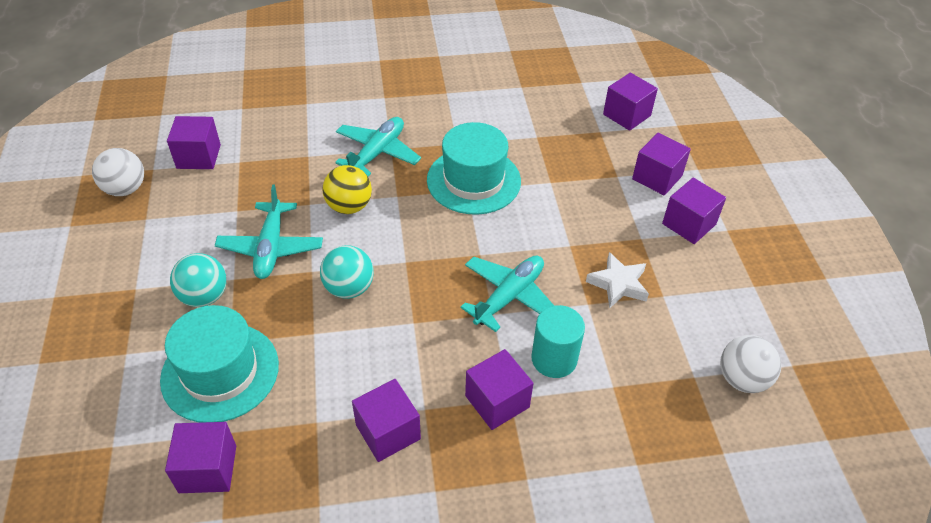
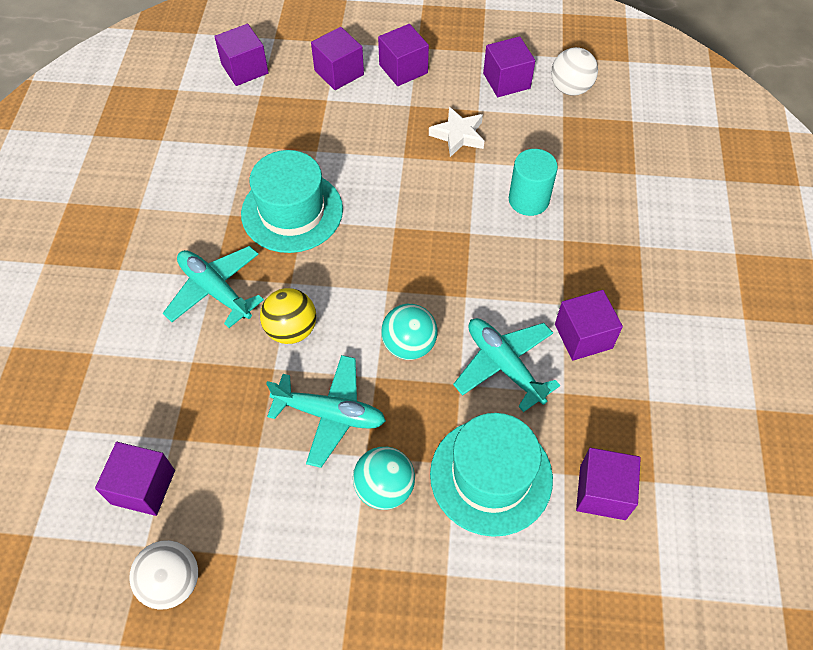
camera: 75 degrees left, 10 degrees up
turquoise plane [460,256,554,332] -> turquoise plane moved to [453,318,560,412]
purple cube [465,349,534,430] -> purple cube moved to [483,36,535,97]

